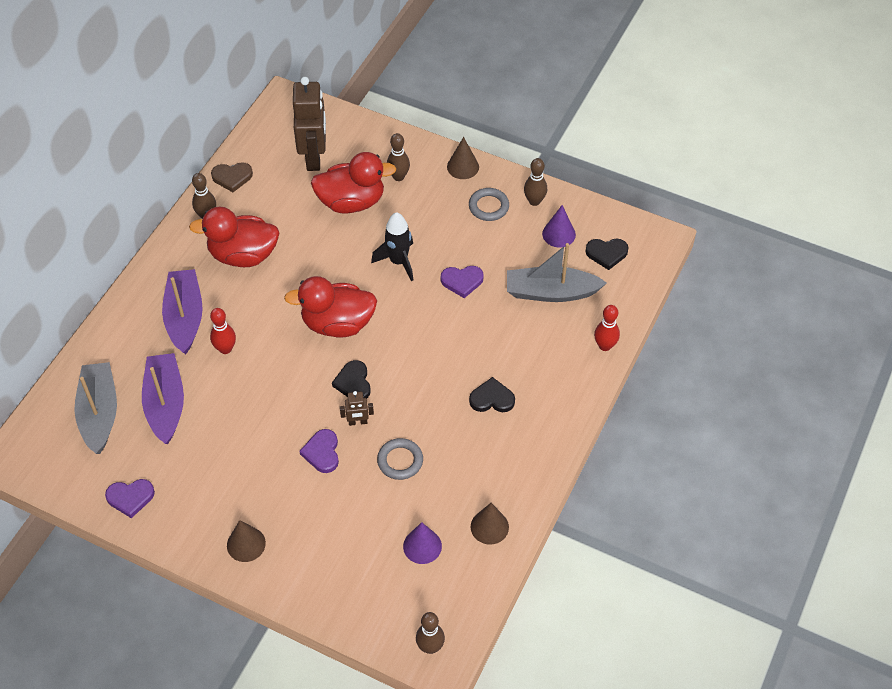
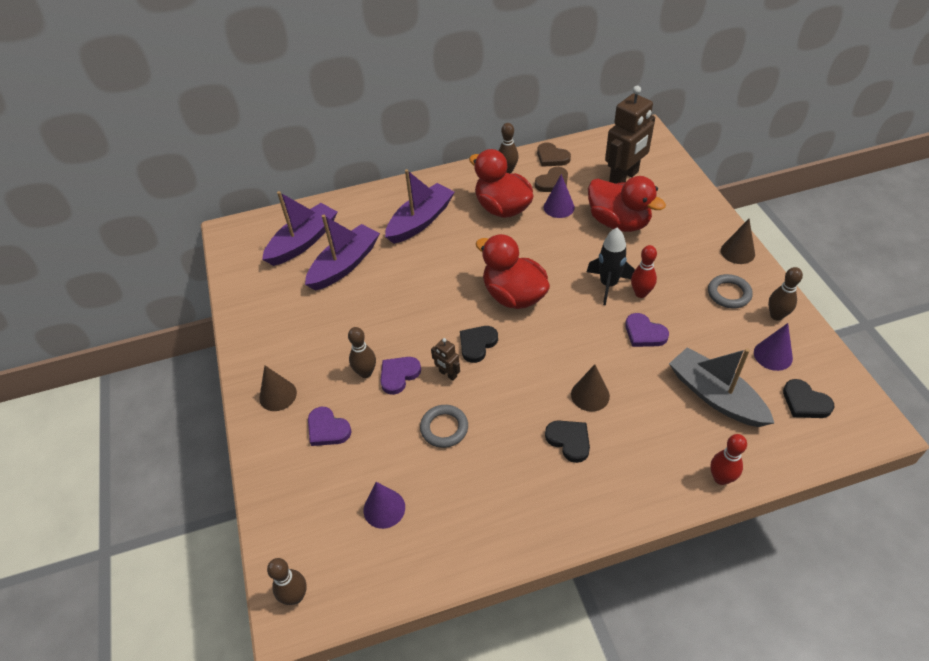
camera: 50 degrees right, 5 degrees down
grey boat [74,362,117,454] -> purple boat [262,191,337,266]
purple heart [105,479,155,518] -> purple heart moved to [308,407,352,446]
red bowling pin [210,308,236,354] -> red bowling pin moved to [631,245,657,298]
brown bowling pin [387,133,410,181] -> brown bowling pin moved to [348,327,376,378]
brown cone [471,503,509,545] -> brown cone moved to [571,365,610,412]
none -> brown heart [535,167,568,192]
none -> purple cone [544,174,575,218]

